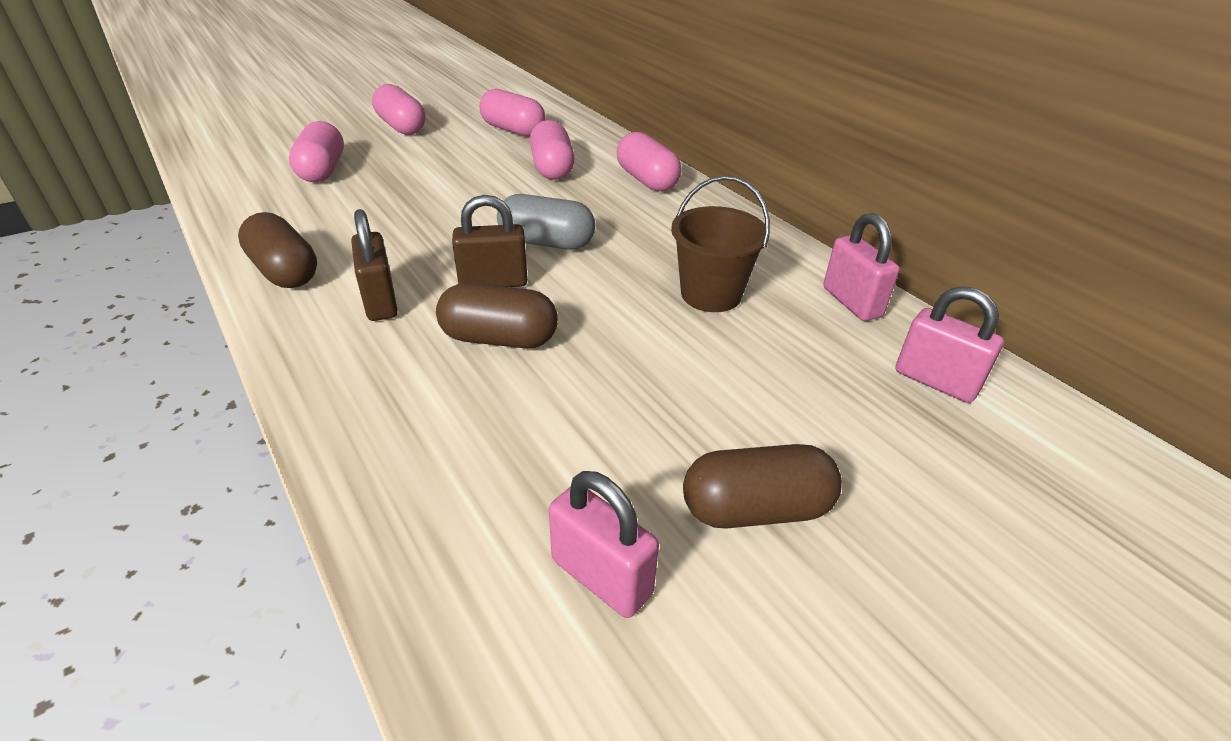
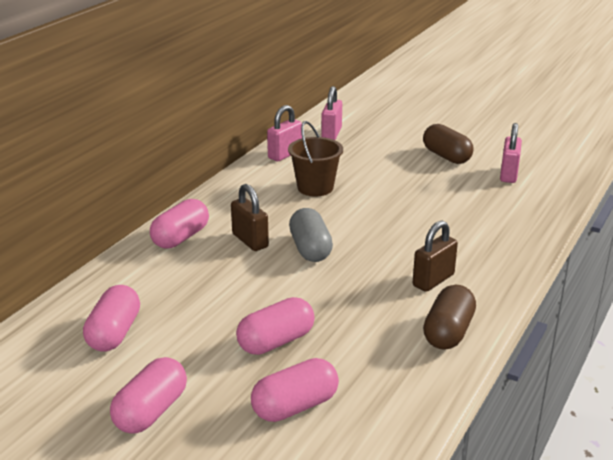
camera: 115 degrees left, 10 degrees down
brown capsule [436,283,558,348] -> none
brown padlock [452,195,528,287] -> brown padlock moved to [231,184,269,251]
pink capsule [530,120,575,180] -> pink capsule moved to [236,297,315,355]

